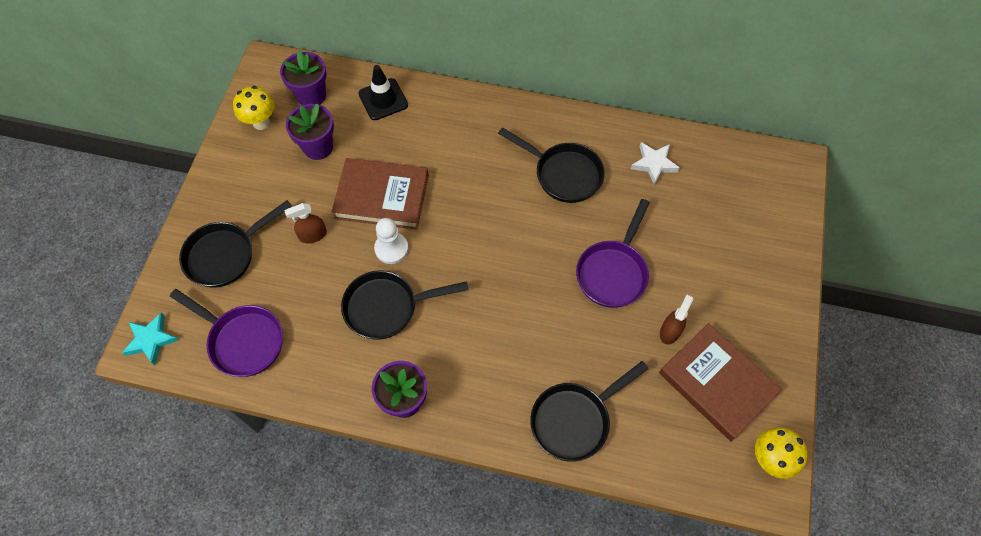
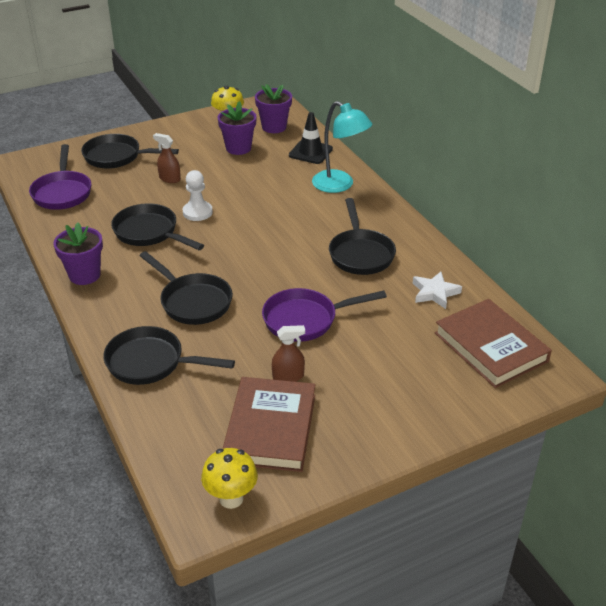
camera: 50 degrees right, 25 degrees down
turquoise star [122,313,179,365] -> none
brown book [331,158,429,230] -> brown book moved to [435,299,552,388]
none -> black pan [140,251,233,325]
none -> turquoise lamp [312,101,373,193]

